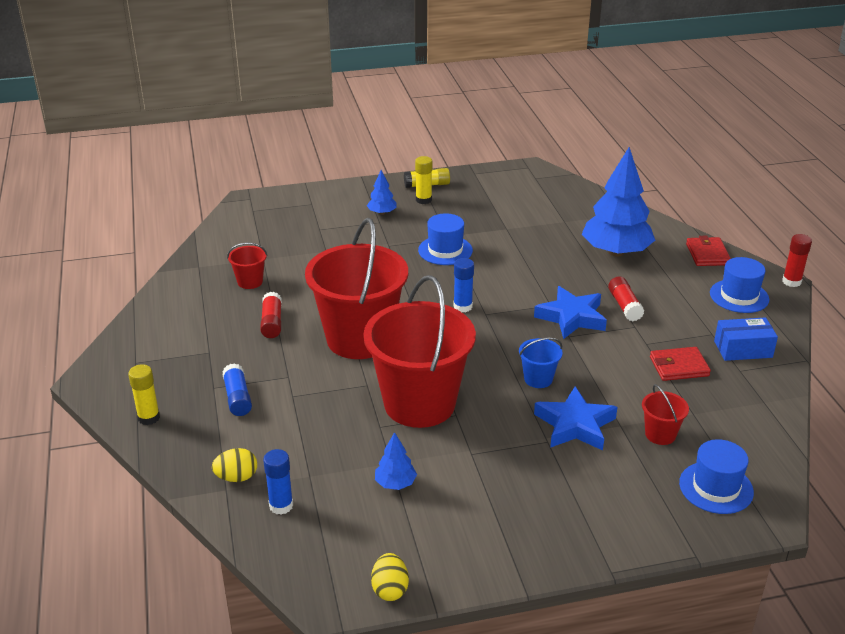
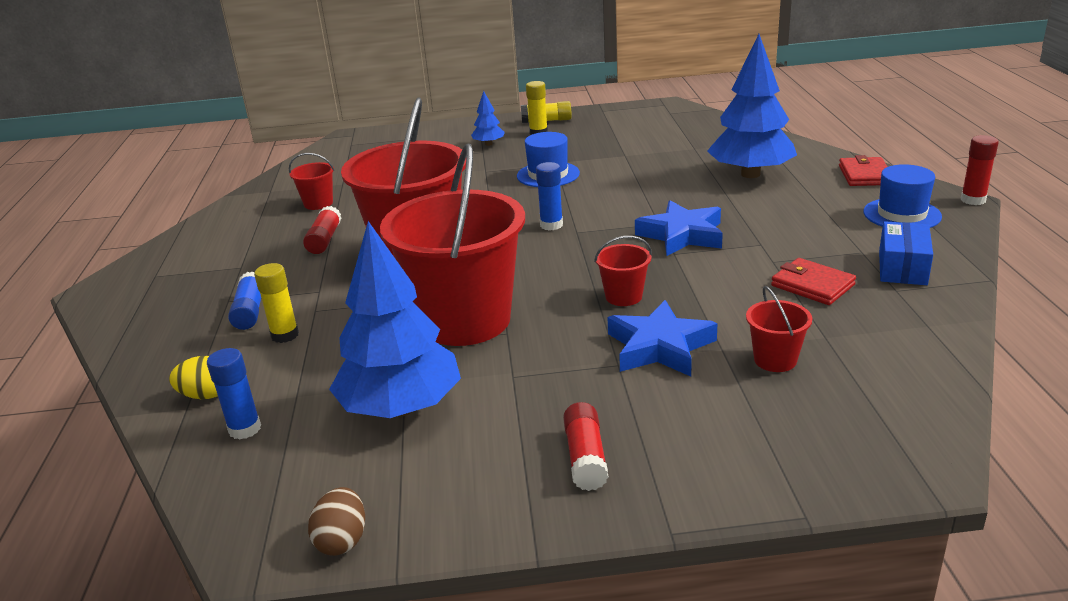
camera: 10 degrees right, 5 degrees down
yellow glue stick [128,364,160,425] -> yellow glue stick moved to [254,263,299,343]
yellow egg [371,553,409,601] -> brown egg [308,487,365,556]
blue tree [375,432,417,490] -> blue tree [329,221,461,418], size x2.25
blue bucket [519,338,563,388] -> red bucket [594,236,652,306]
red glue stick [608,276,644,321] -> red glue stick moved to [563,402,609,491]
red wallet [650,347,711,381] -> red wallet turned 45 degrees clockwise [771,258,856,305]
blue hat [679,439,754,514] -> none
blue box [714,317,778,361] -> blue box turned 75 degrees counterclockwise [879,221,933,285]

